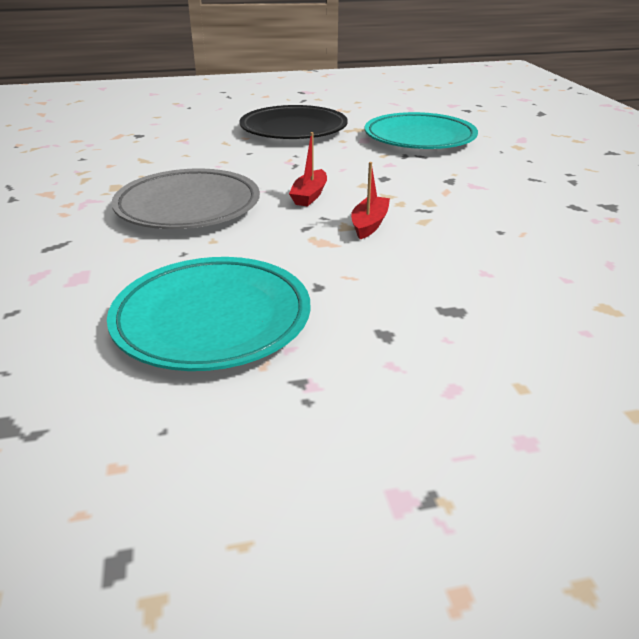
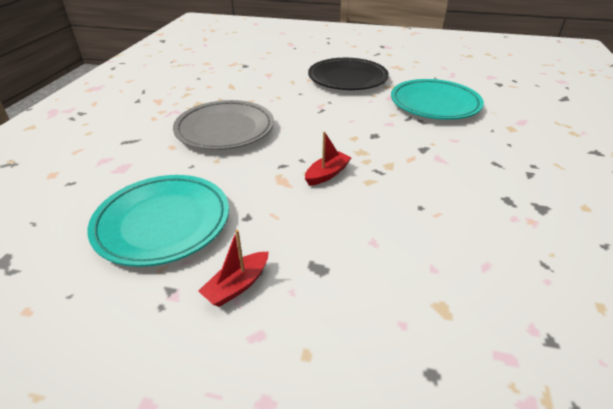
camera: 25 degrees right, 5 degrees up
red boat [289,132,327,207] -> red boat moved to [198,230,268,307]

